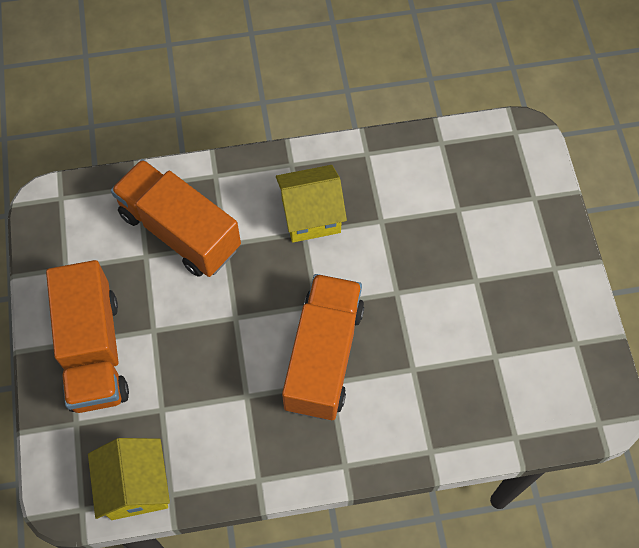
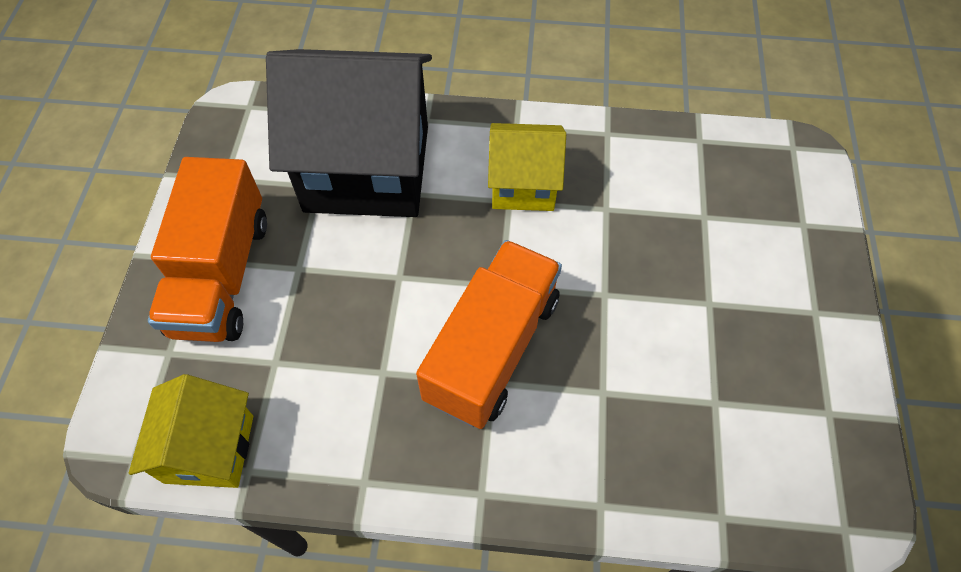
camera: 15 degrees right, 5 degrees down
orange truck [111,159,241,277] -> black house [266,49,432,217]

